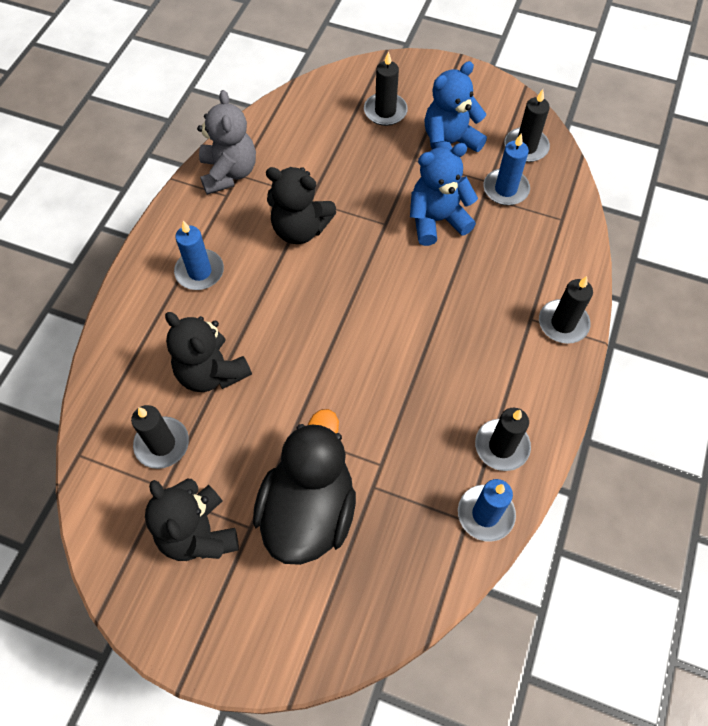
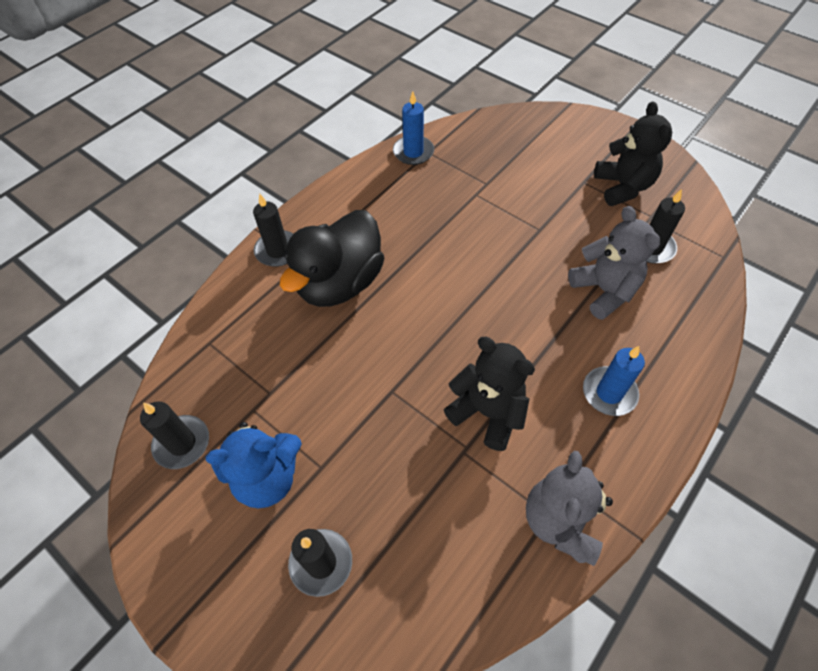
camera: 160 degrees left, 5 degrees down
black teddy bear [165,312,252,392] -> grey teddy bear [568,206,660,320]
black duck [253,409,356,565] -> black duck moved to [280,210,384,307]
blue teddy bear [410,143,478,246] -> none
black candle [475,408,531,471] -> none
blue candle [483,133,530,205] -> none

